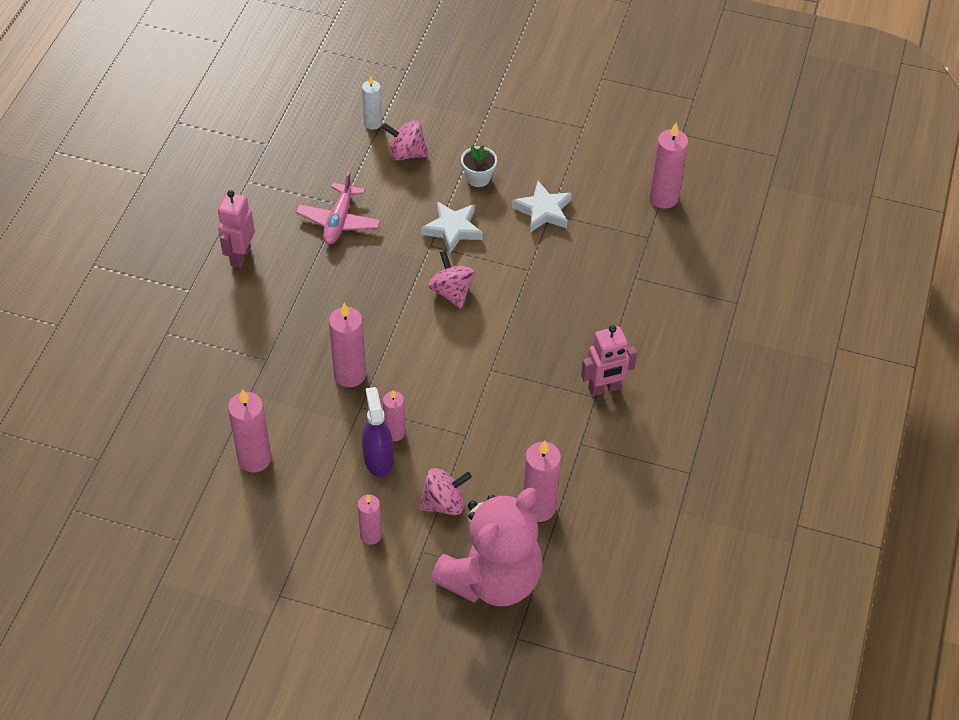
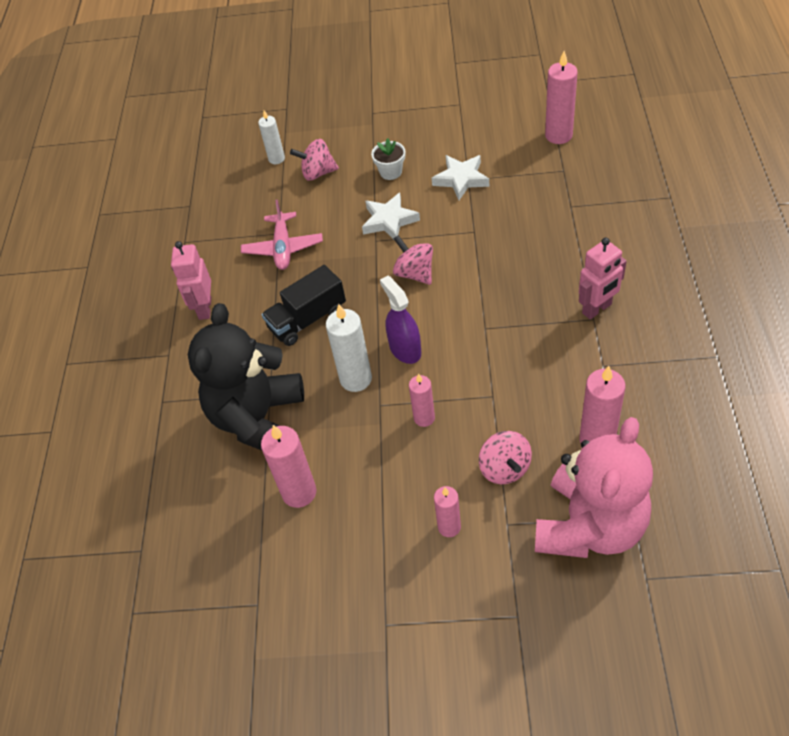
camera: 10 degrees left, 0 degrees up
pink candle [329,303,366,387] -> white candle [326,304,372,392]
purple spray bottle [362,387,393,477] -> purple spray bottle moved to [380,276,421,364]
pink spinning top [418,468,472,515] -> pink spinning top turned 105 degrees clockwise [479,431,532,484]
none -> black teddy bear [188,303,304,450]
none -> black truck [262,265,346,346]

